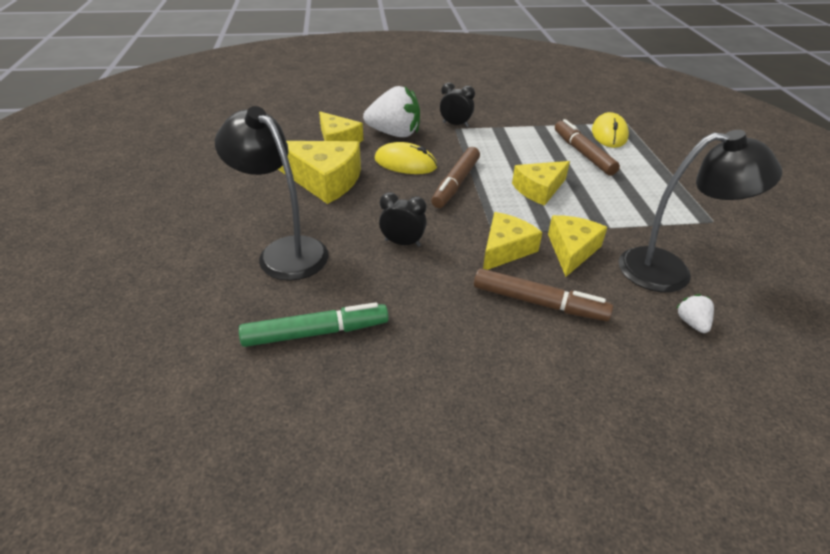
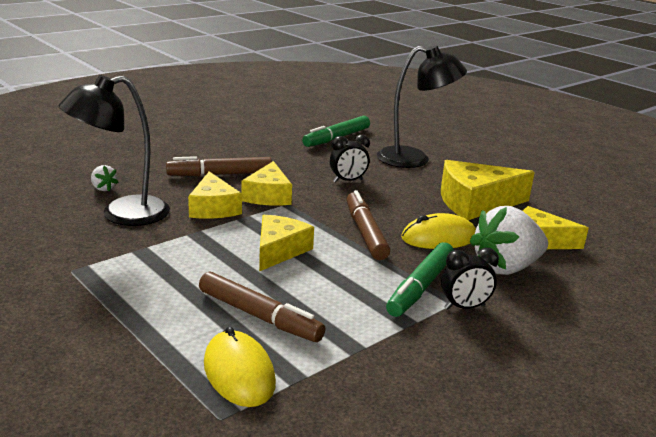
camera: 145 degrees right, 15 degrees down
none -> green marker [386,242,454,317]

